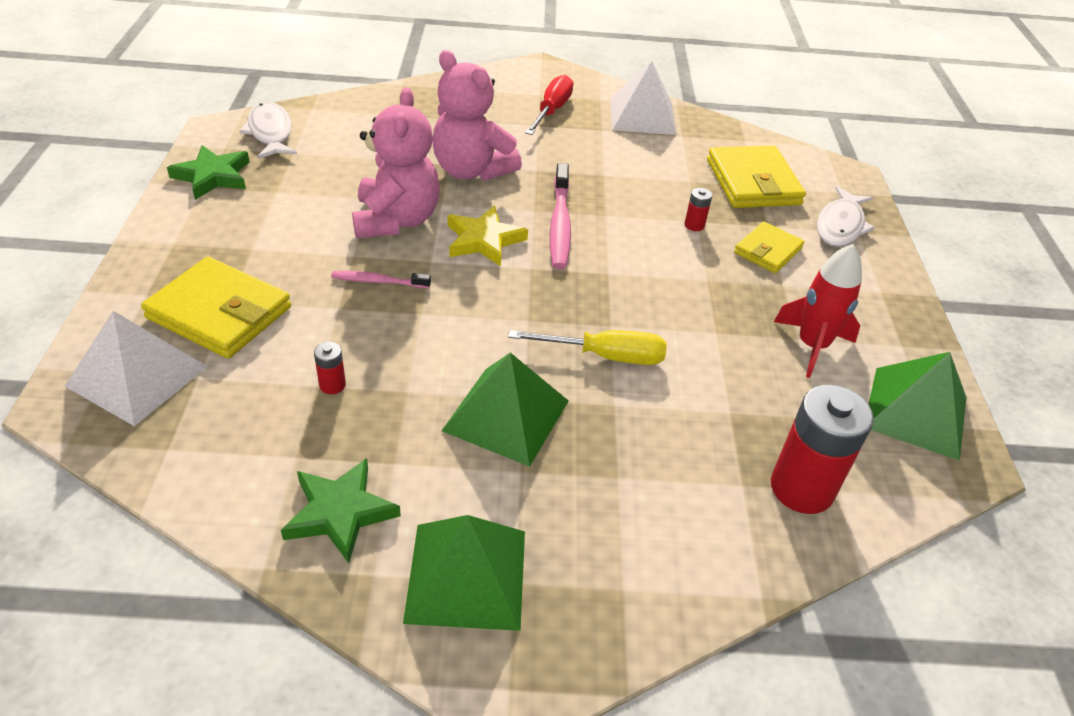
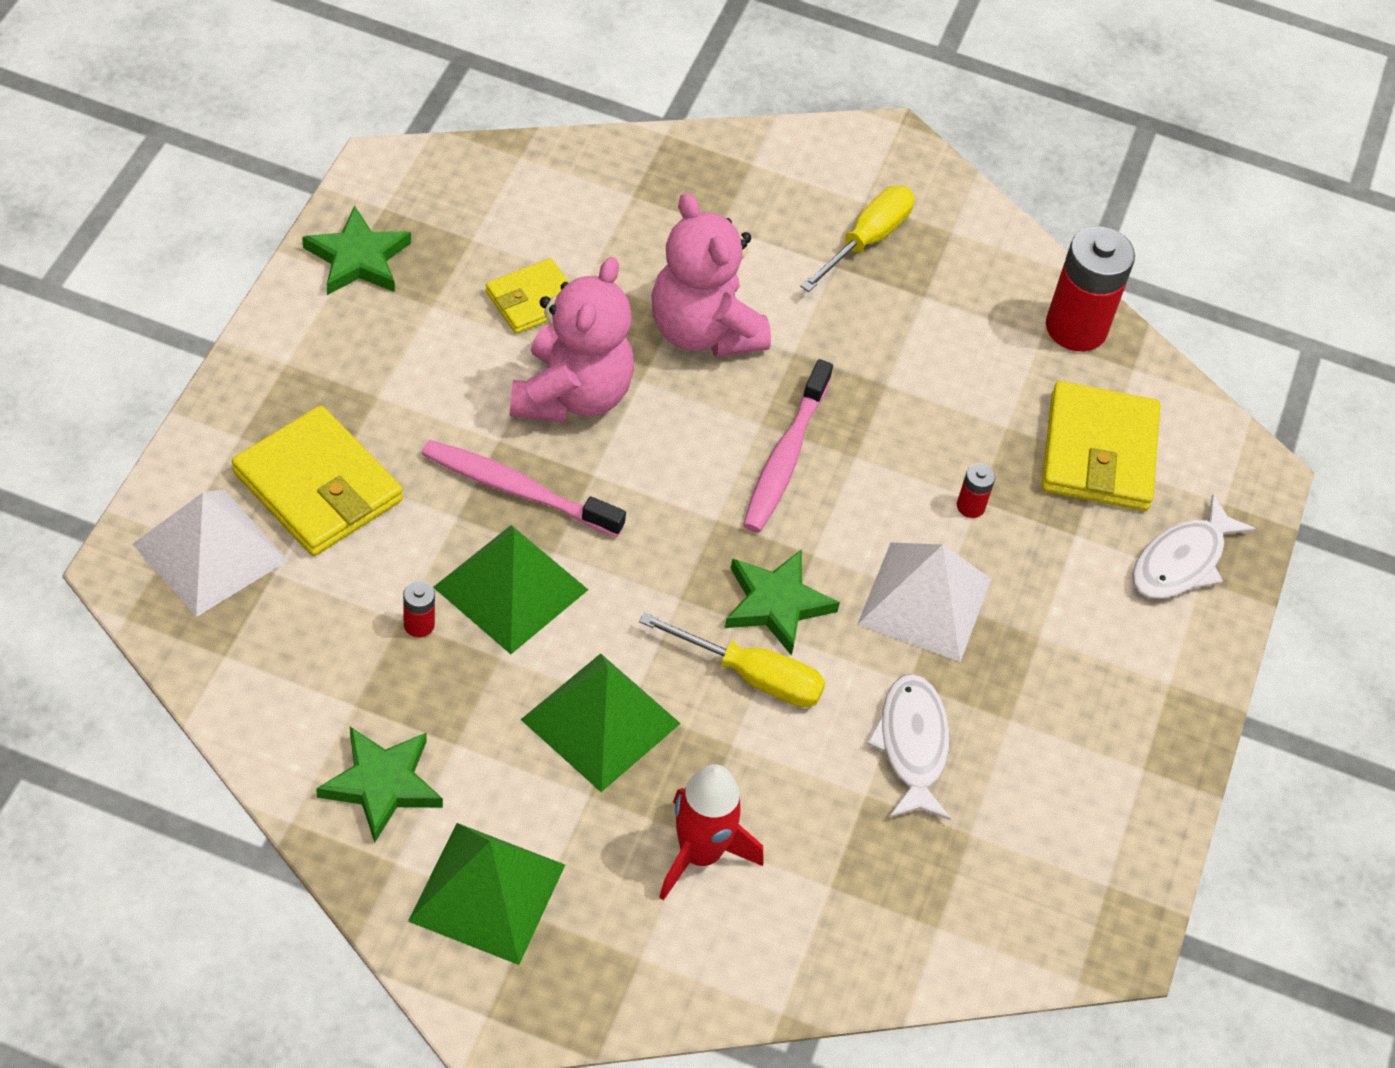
camera: 15 degrees right, 10 degrees up
white fish [239,102,297,159] -> white fish moved to [866,674,951,820]
pink toothbrush [331,271,431,288] -> pink toothbrush [422,440,626,537], size x1.71
yellow star [448,206,528,266] -> none
red screwdriver [525,75,573,135] -> yellow screwdriver [800,186,914,292]
white pyramid [610,61,677,135] -> white pyramid moved to [857,543,991,662]
yellow wallet [734,221,804,273] -> yellow wallet moved to [486,258,569,333]
red battery [771,385,874,514] -> red battery moved to [1046,226,1135,351]
red rocket [774,244,862,378] -> red rocket moved to [659,764,764,900]
green pyramid [869,352,967,460] -> green pyramid moved to [433,525,588,654]
none -> green star [725,549,840,656]

